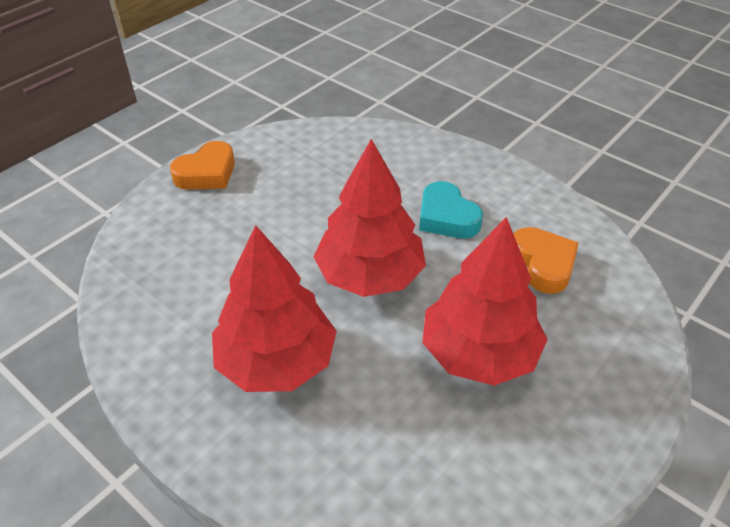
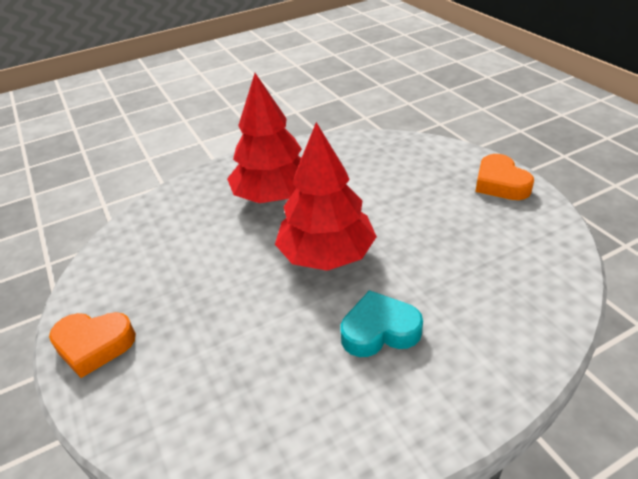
camera: 115 degrees right, 5 degrees down
red tree [422,217,548,386] -> none
orange heart [514,227,579,294] -> orange heart moved to [49,312,136,378]

